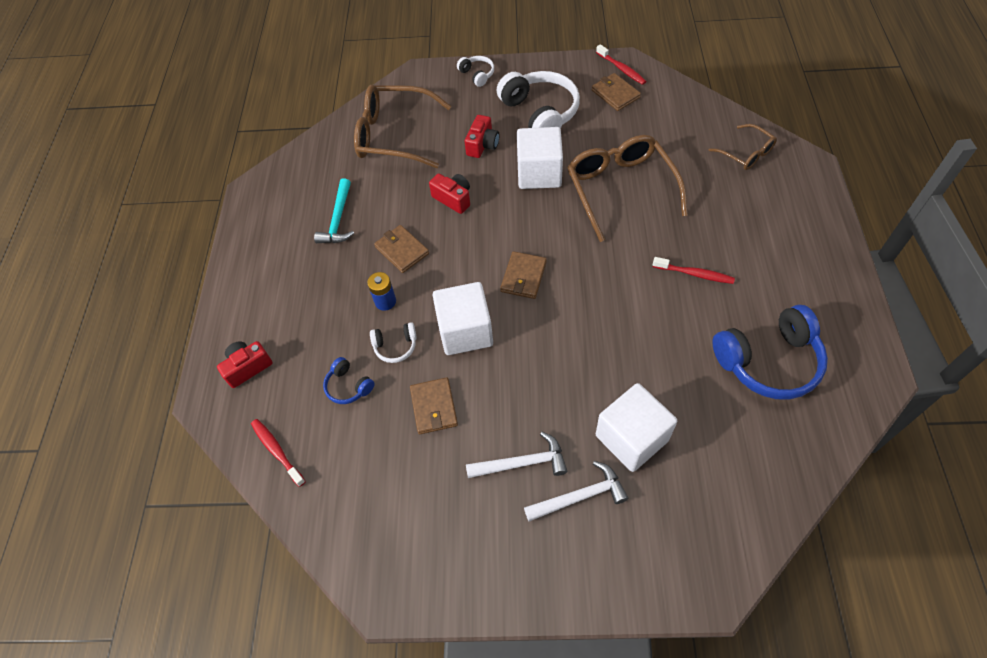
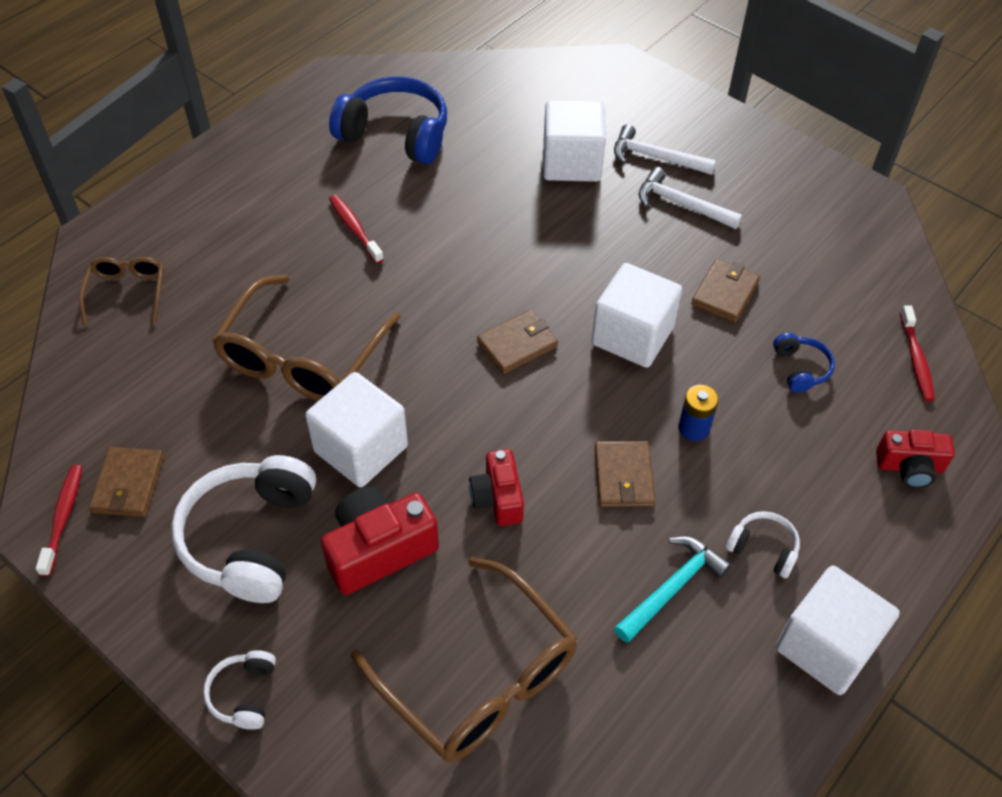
camera: 145 degrees left, 5 degrees down
white headphones [370,322,417,363] -> white headphones moved to [726,511,800,578]
red camera [465,115,499,158] -> red camera [321,487,439,595], size x1.55
none -> white cube [776,565,900,695]

